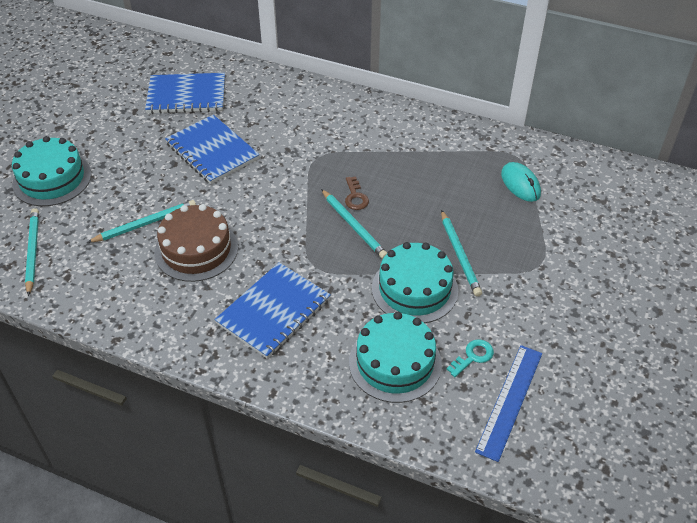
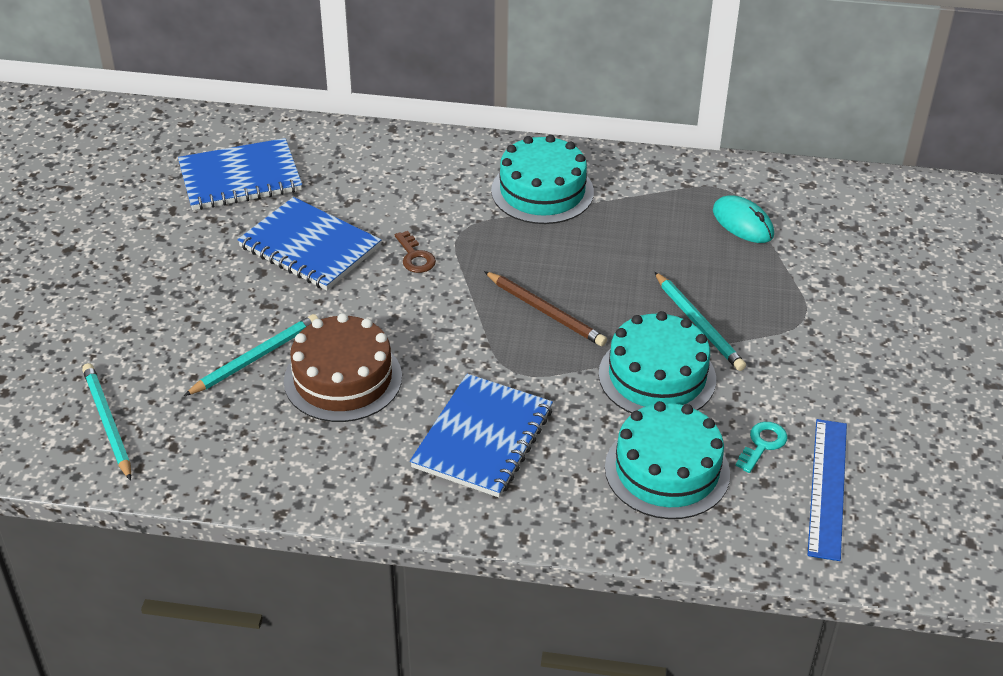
camera: 15 degrees left, 5 degrees down
turquoise cake [12,136,91,206] -> turquoise cake moved to [491,135,594,224]
turquoise pencil [321,189,387,259] -> brown pencil [484,271,607,346]
brown key [345,176,369,210] -> brown key moved to [395,231,436,273]

